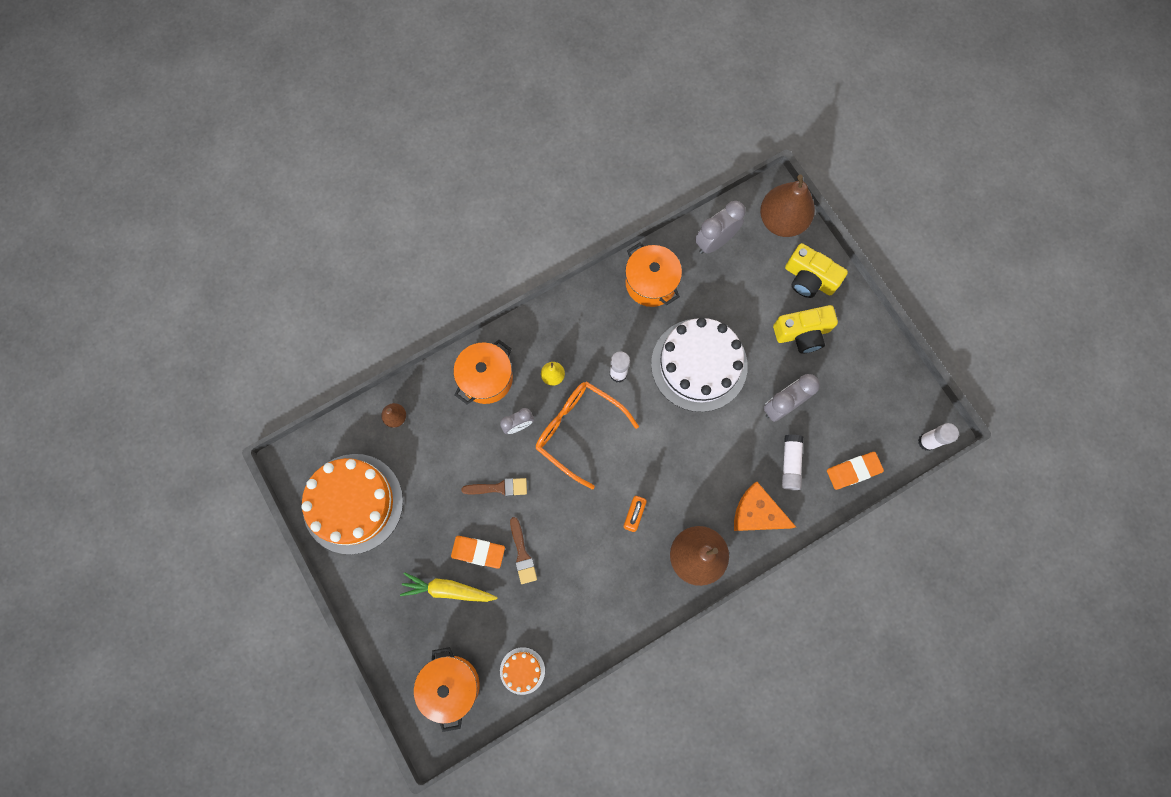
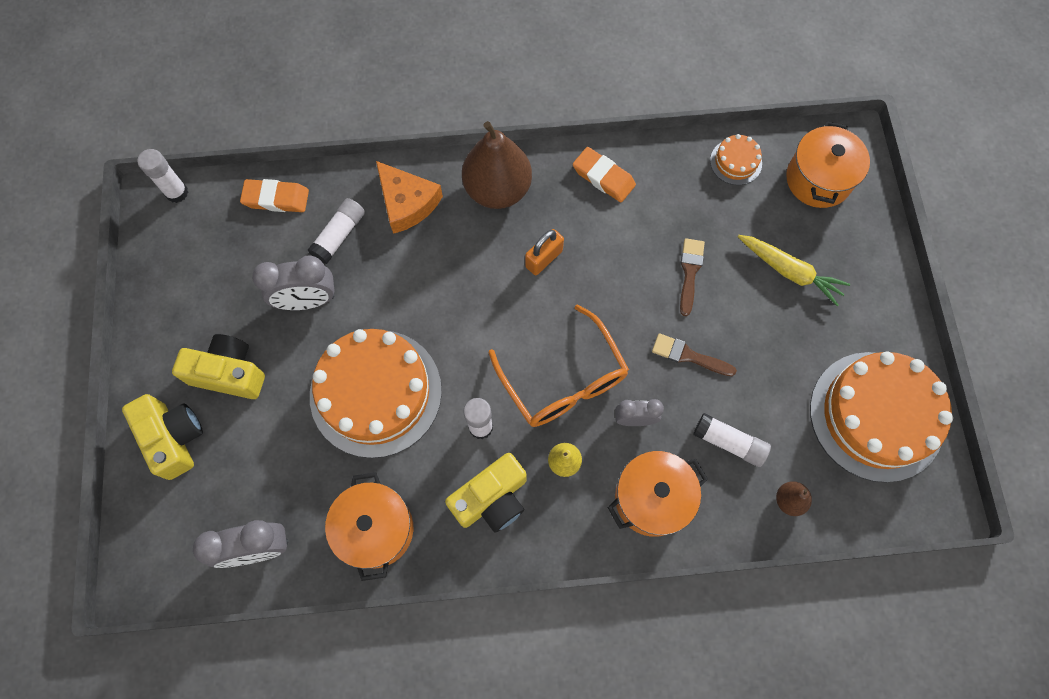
camera: 155 degrees left, 5 degrees down
orange eraser [451,536,505,569] -> orange eraser moved to [573,147,636,202]
white cake [651,318,748,412] -> orange cake [310,329,442,458]
brown pear [760,175,815,237] -> none
none -> yellow camera [445,453,527,533]
none -> white glue stick [693,413,771,467]

